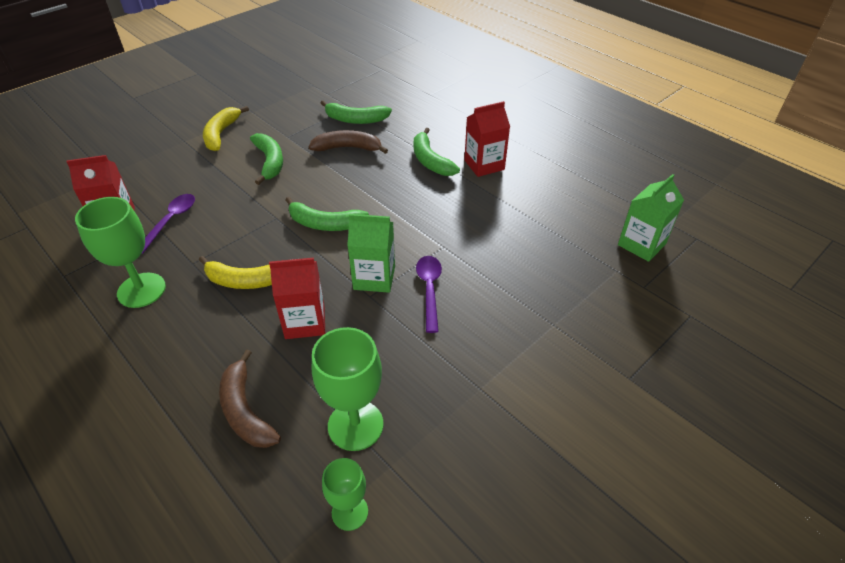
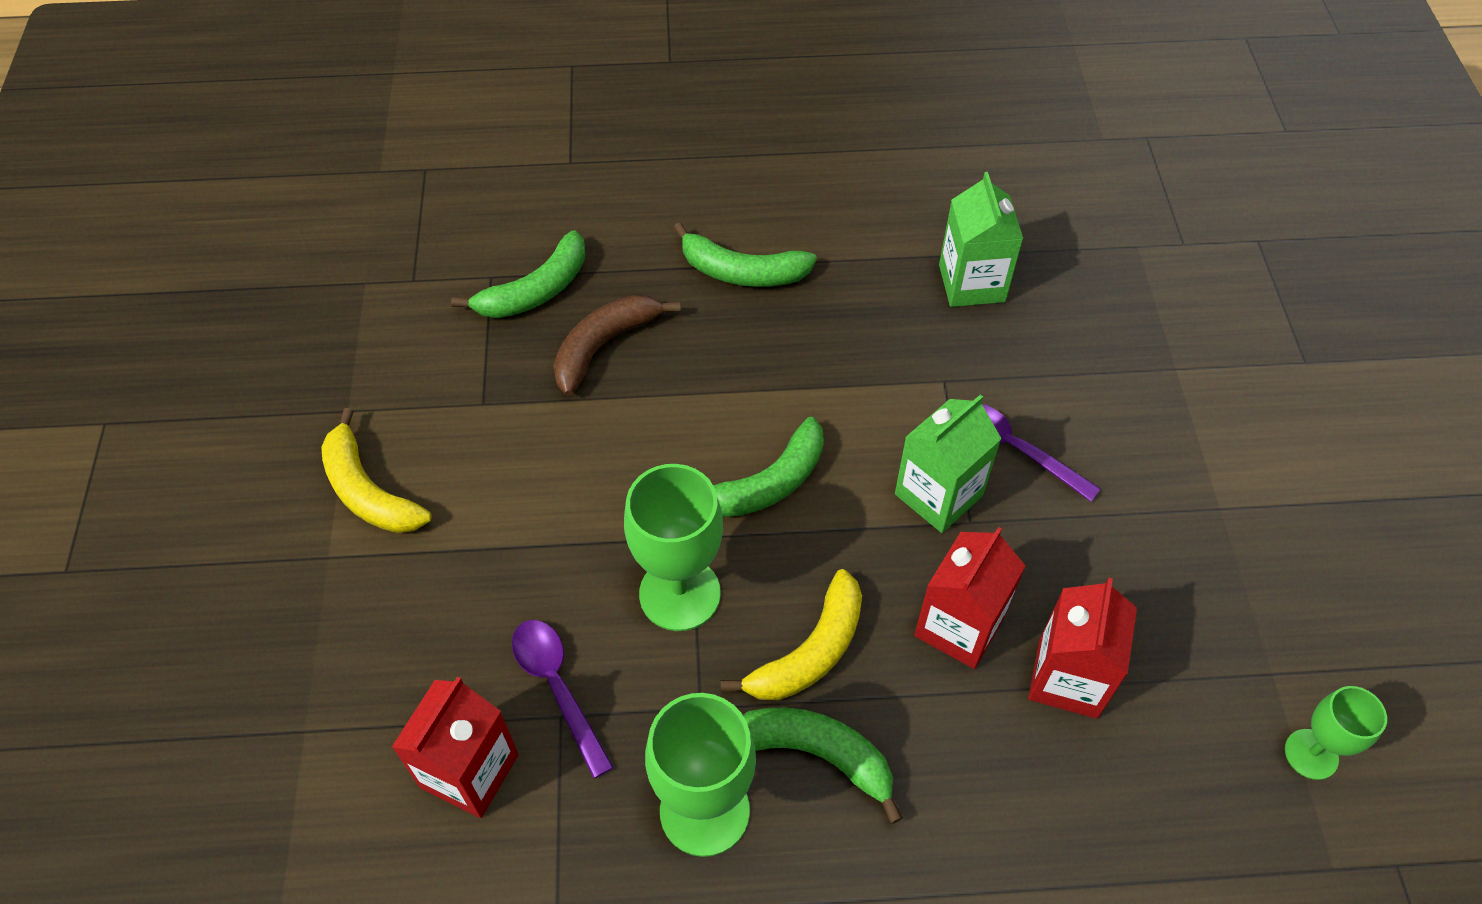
camera: 50 degrees left, 10 degrees up
brown banana [219,349,281,448] -> none
green banana [250,133,283,185] -> green banana moved to [743,707,903,824]
green goblet [312,327,383,451] -> green goblet moved to [624,464,723,631]
red carton [464,101,510,177] -> red carton moved to [1028,578,1137,719]
green carton [618,174,684,262] -> green carton moved to [939,172,1023,307]

